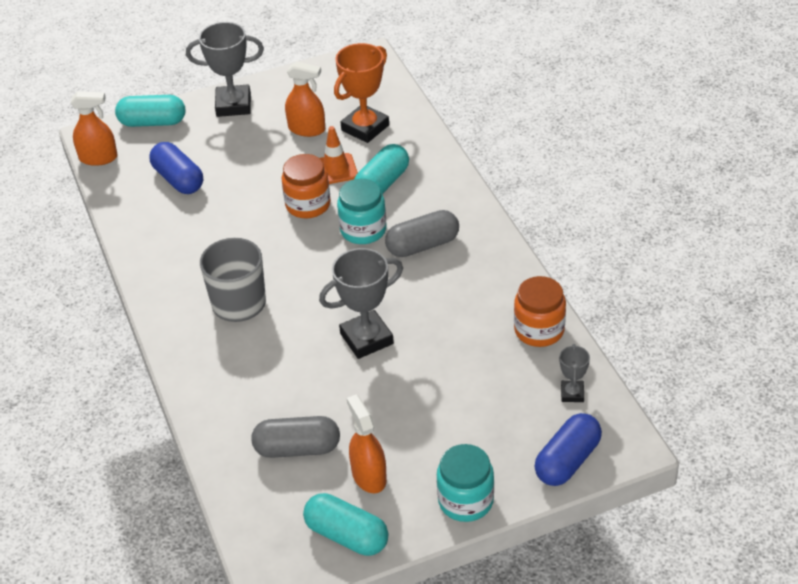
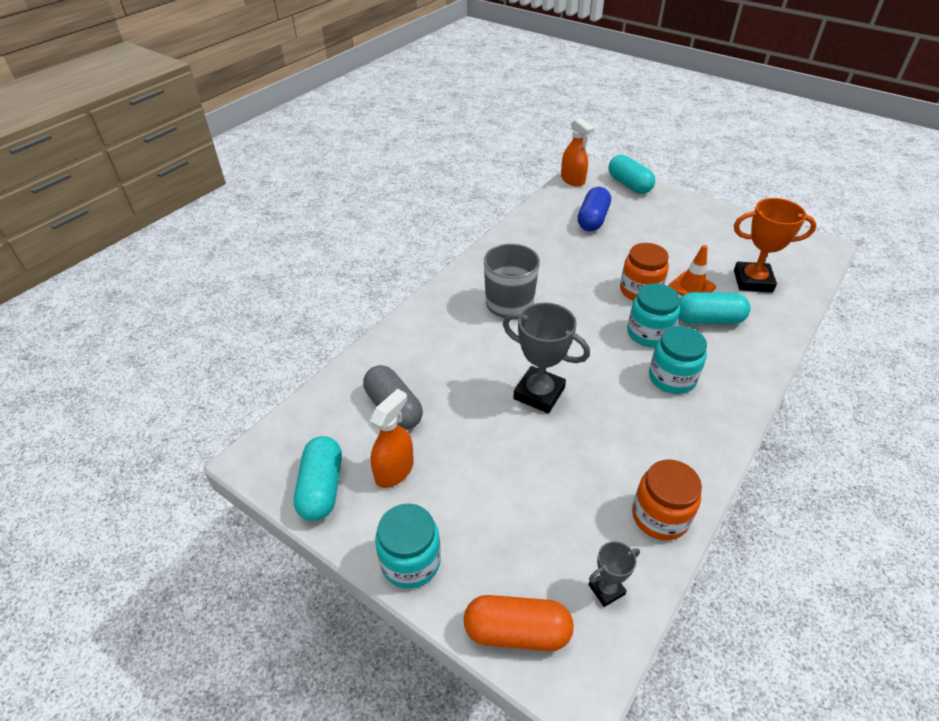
camera: 55 degrees right, 0 degrees up
grey trophy [186,22,264,117] -> none
orange spray bottle [285,61,325,137] -> none
grey capsule [385,210,459,257] -> turquoise jar [649,326,707,394]
blue capsule [535,413,602,486] -> orange capsule [464,595,574,651]

